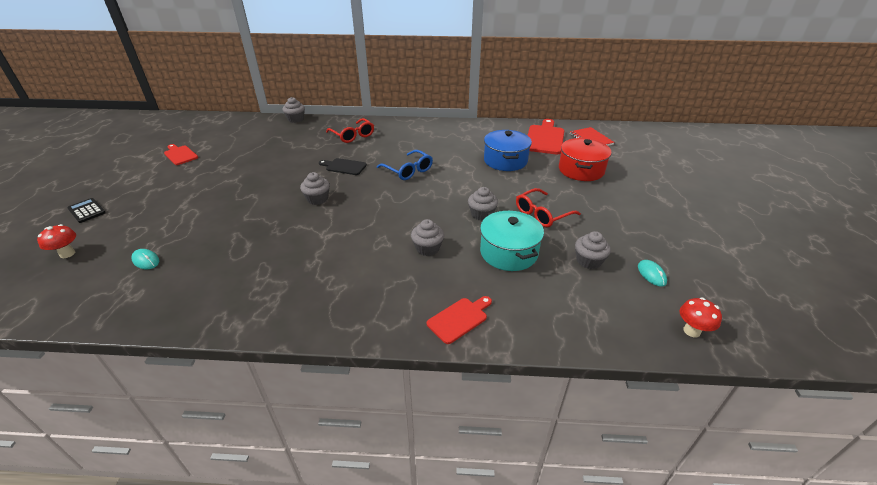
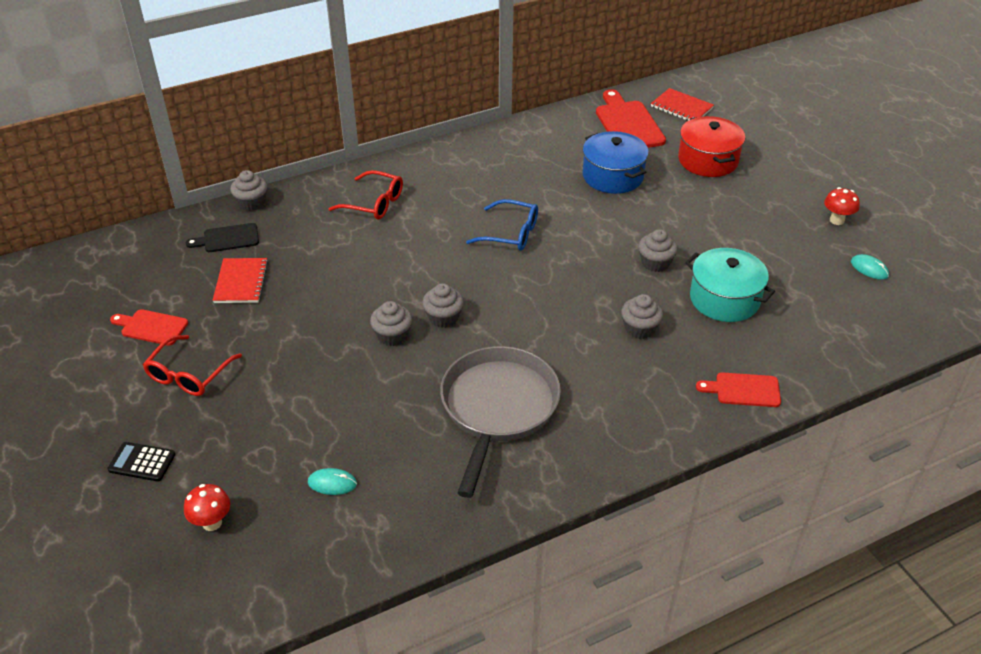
camera: 30 degrees left, 5 degrees up
black cutting board [319,158,367,175] -> black cutting board moved to [186,223,259,252]
red cutting board [427,296,492,344] -> red cutting board turned 105 degrees counterclockwise [696,372,781,407]
red glasses [516,188,581,227] -> red glasses moved to [143,335,242,396]
grey cupcake [575,231,611,269] -> grey cupcake moved to [370,301,412,346]
red mushroom [680,297,722,337] -> red mushroom moved to [824,187,860,225]
none -> red notebook [213,258,268,303]
none -> grey pan [440,346,561,498]

